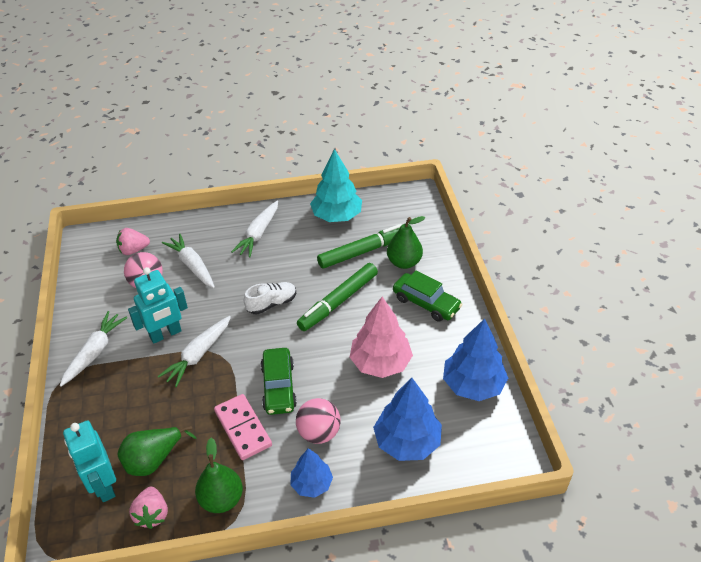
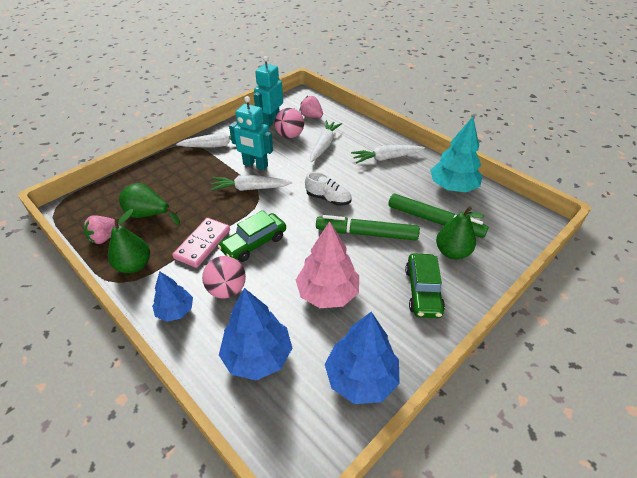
camera: 55 degrees right, 0 degrees up
turquoise robot [63,420,116,502] -> turquoise robot moved to [254,56,283,128]

